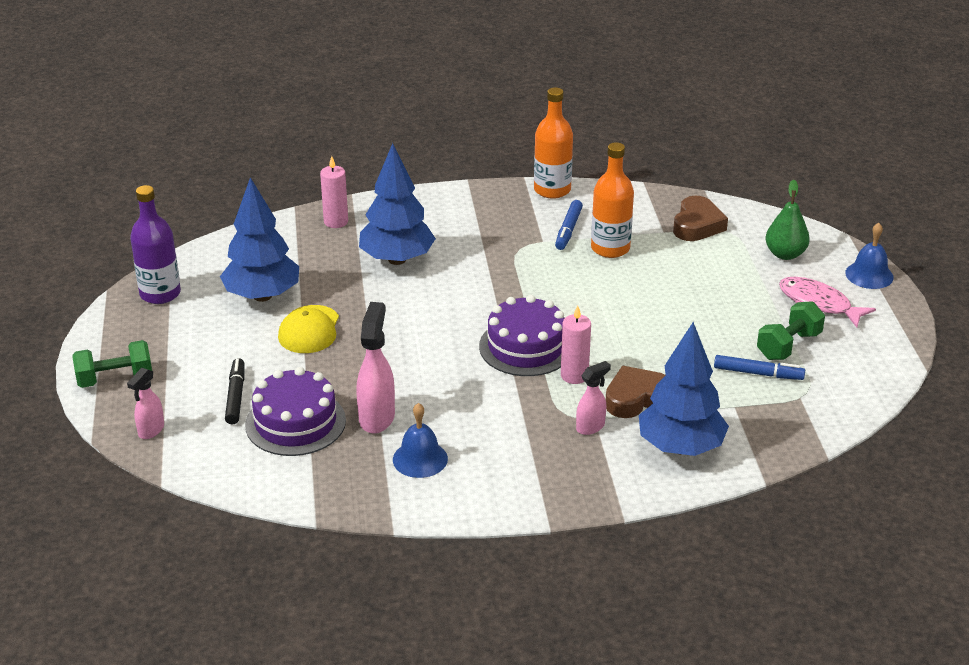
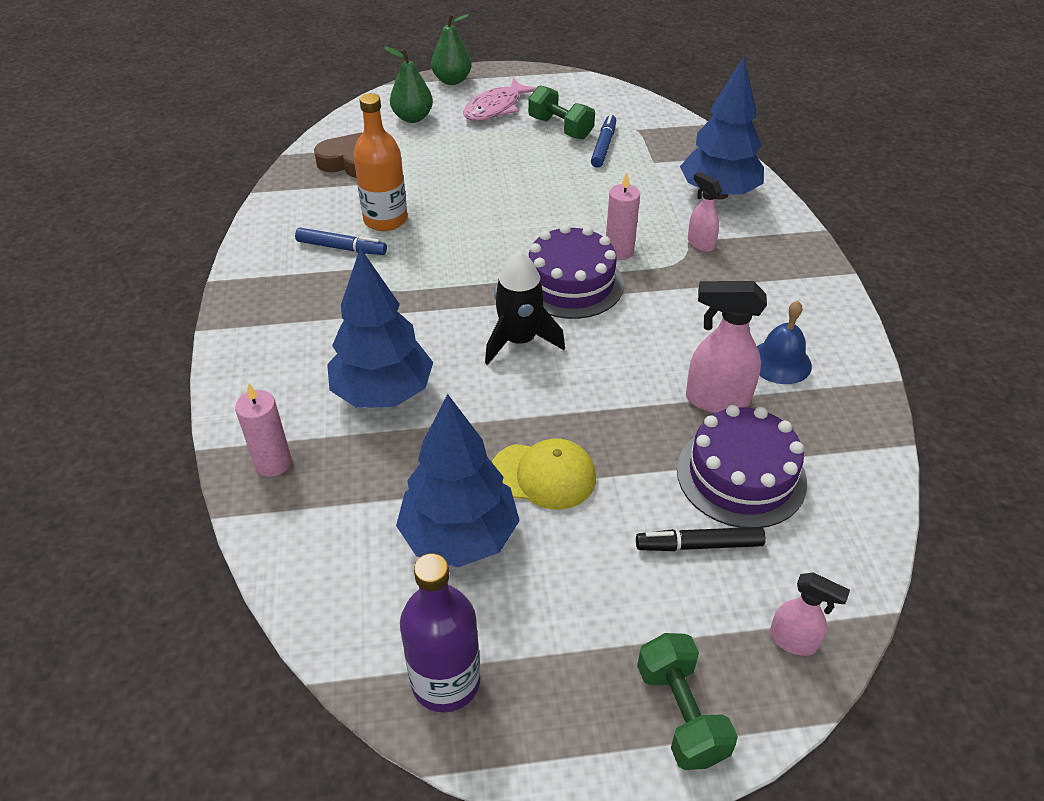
camera: 90 degrees left, 10 degrees up
orange bottle [534,87,573,199] -> none
brown heart [606,366,665,418] -> none
blue bell [845,223,894,289] -> green pear [431,13,472,85]
none -> black rocket [485,251,565,365]

